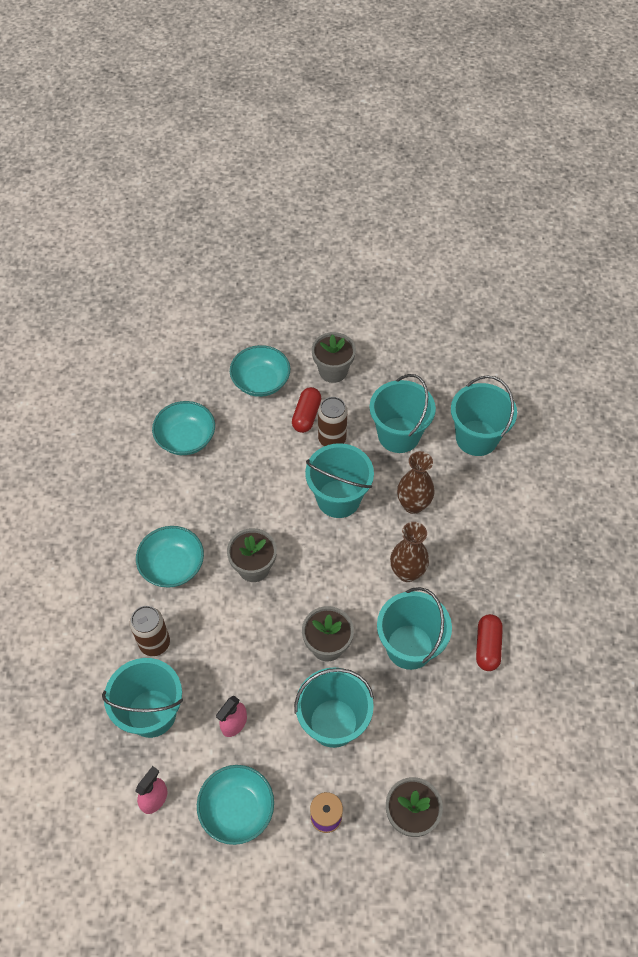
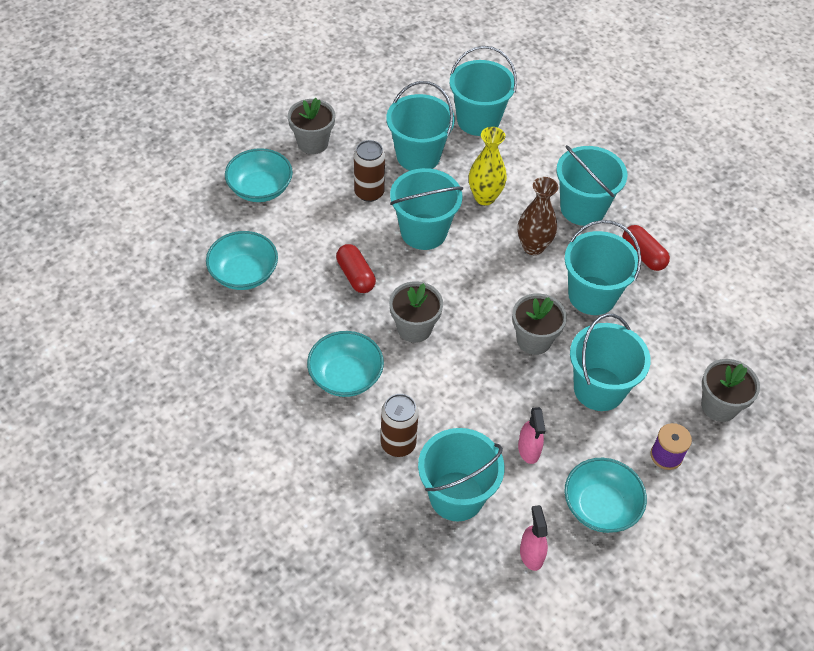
camera: 45 degrees left, 5 degrees down
red capsule [292,387,321,433] -> red capsule moved to [336,244,376,293]
brown vase [397,451,434,514] -> yellow vase [469,127,507,205]
none -> turquoise bucket [556,145,628,226]

